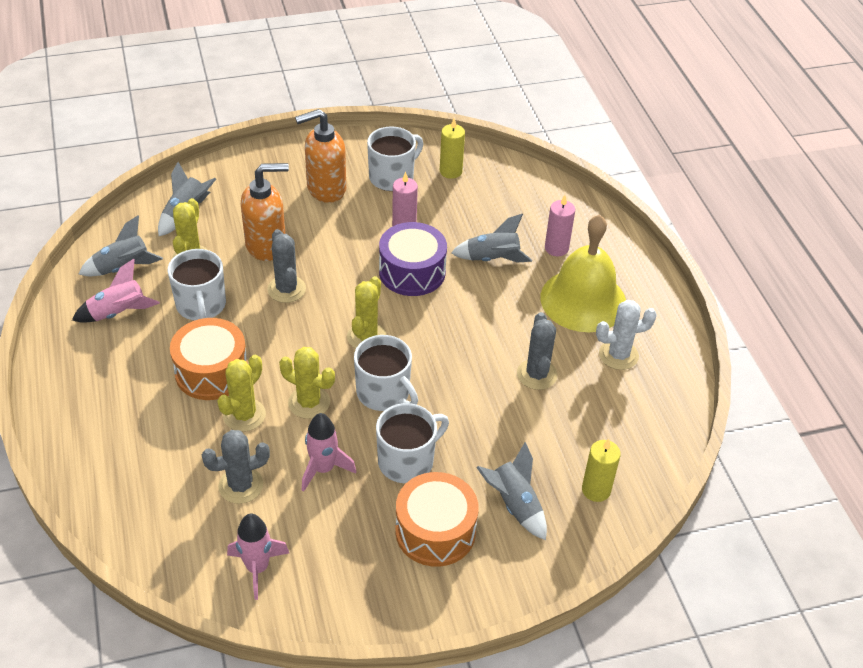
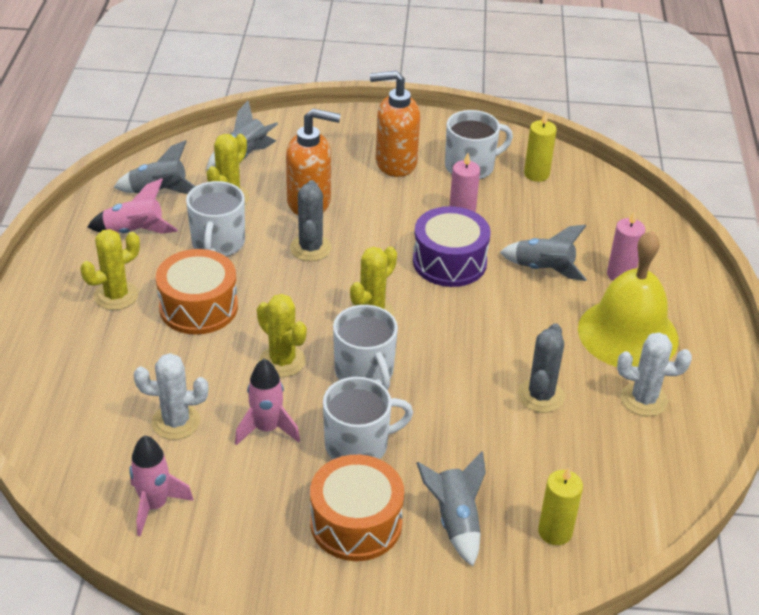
camera: 20 degrees right, 5 degrees down
grey cactus [202,430,270,504] -> white cactus [134,353,209,440]
yellow cactus [217,355,266,432] -> yellow cactus moved to [80,229,140,310]

